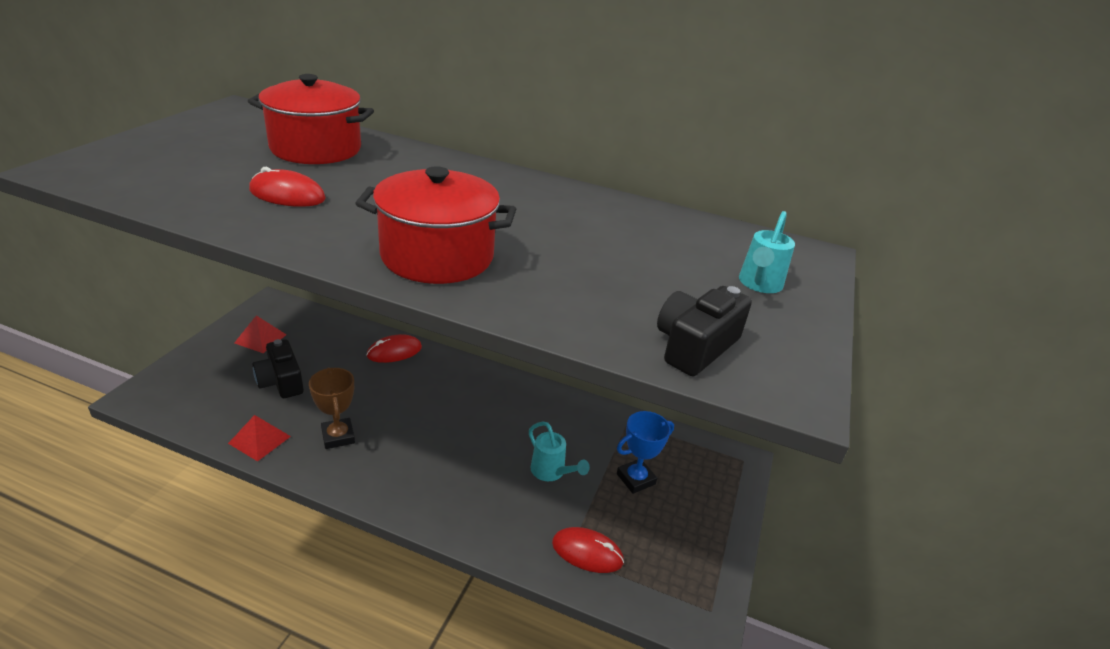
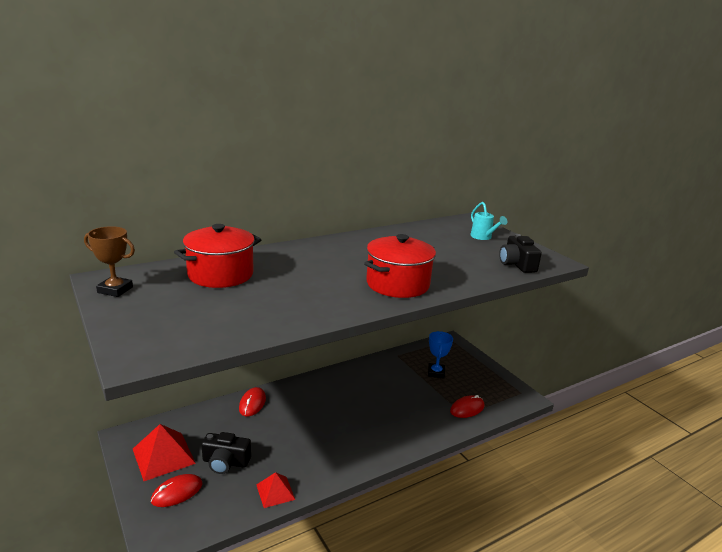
camera: 50 degrees left, 10 degrees down
red pyramid [234,316,287,353] -> red pyramid [133,424,196,481], size x1.66
red mouse [249,167,326,207] -> red mouse moved to [151,474,203,507]
brown trophy [309,367,355,449] -> brown trophy moved to [84,226,135,297]
turquoise watering can [529,422,590,481] -> none

